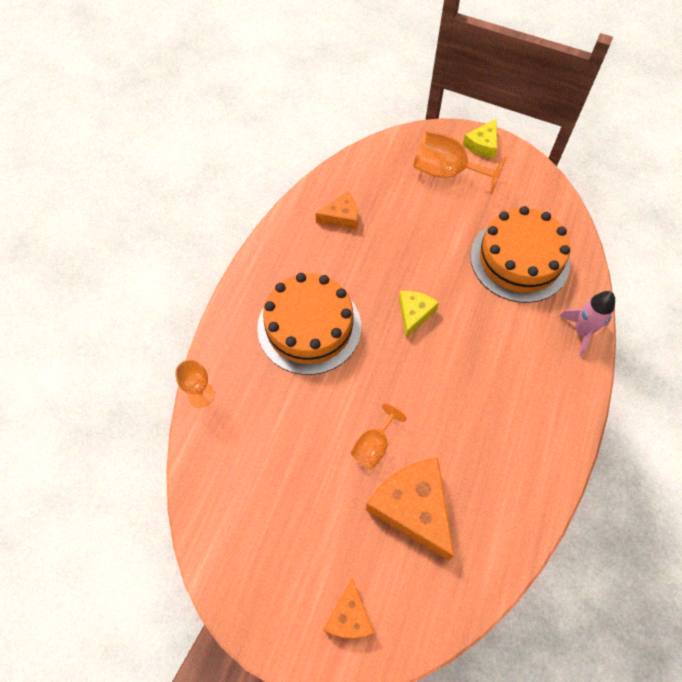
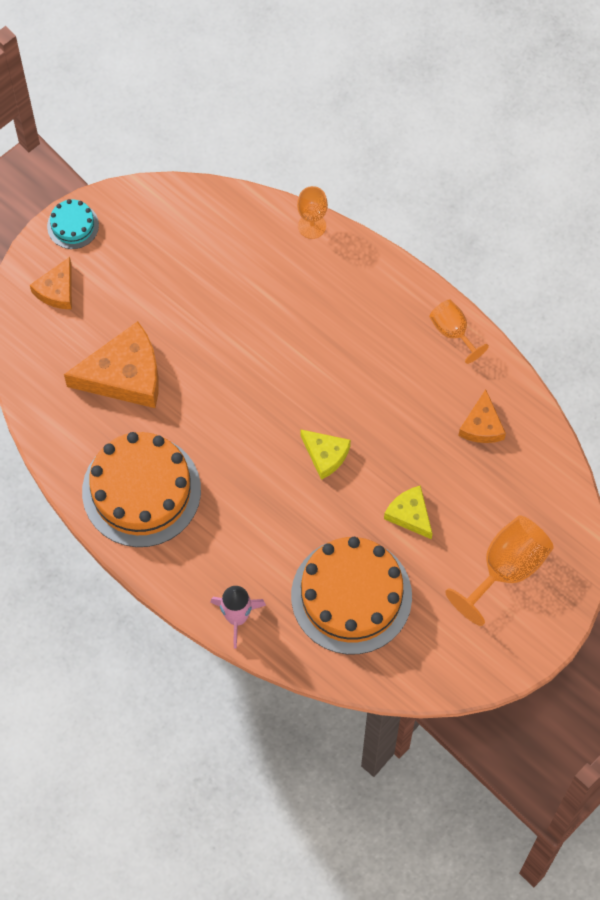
camera: 110 degrees right, 5 degrees up
orange cake [257,273,361,375] -> orange cake moved to [82,432,201,547]
orange cheese [323,578,374,639] -> orange cheese turned 90 degrees counterclockwise [30,257,72,309]
orange goblet [351,403,406,469] -> orange goblet moved to [429,300,489,364]
yellow cheese [463,119,497,158] -> yellow cheese moved to [384,485,433,539]
none -> turquoise cake [47,199,99,249]

